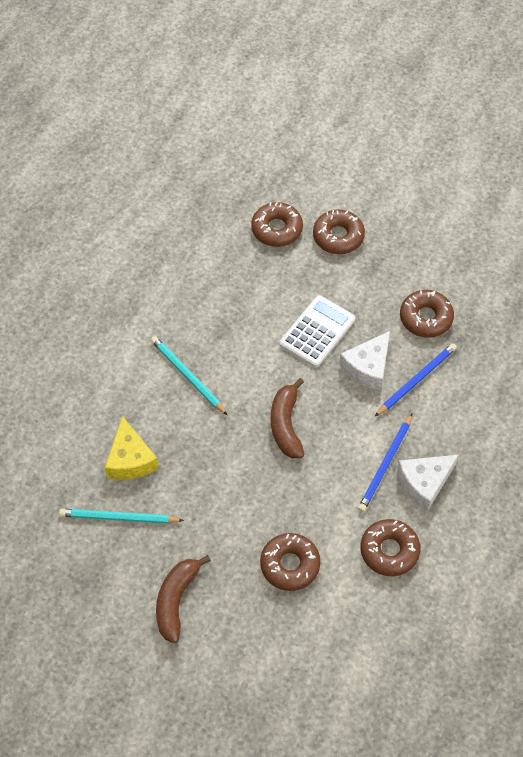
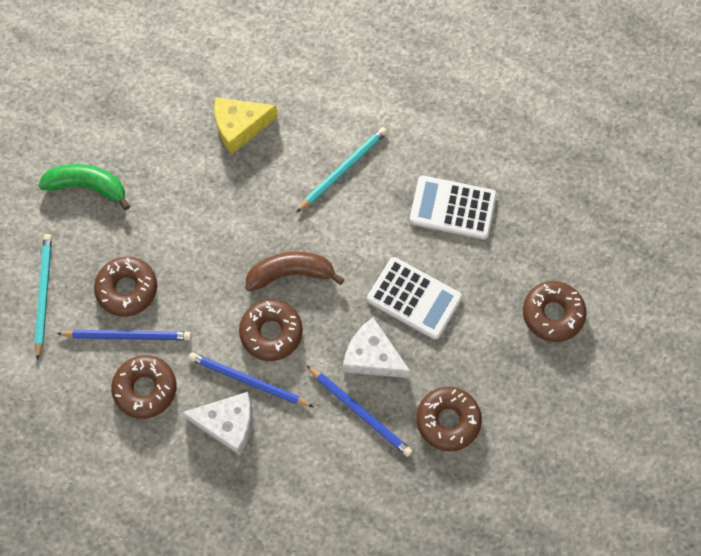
camera: 85 degrees right, 10 degrees up
turquoise pencil [59,509,184,524] -> turquoise pencil moved to [34,234,52,361]
brown banana [156,555,211,643] -> green banana [38,164,130,210]
brown donut [251,202,303,247] -> brown donut moved to [239,299,303,361]
white cheese [397,455,459,511] -> white cheese turned 135 degrees clockwise [182,392,253,455]
none -> blue pencil [57,330,191,340]
none -> white calculator [409,176,497,240]

